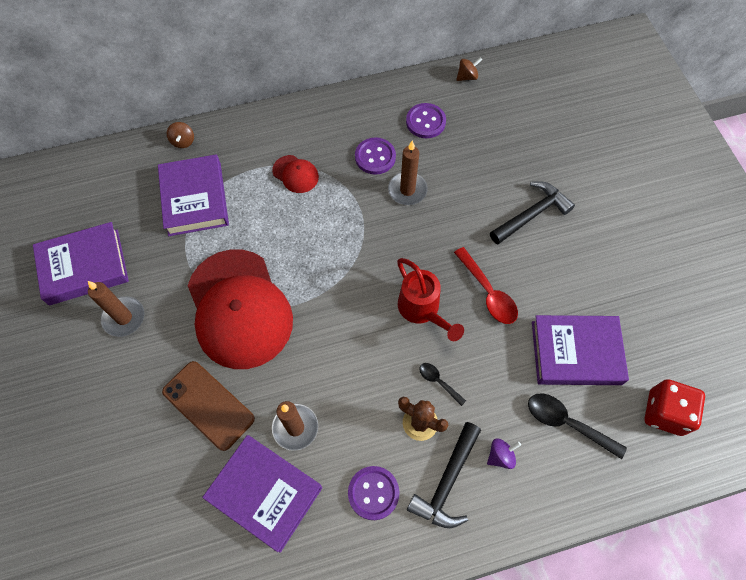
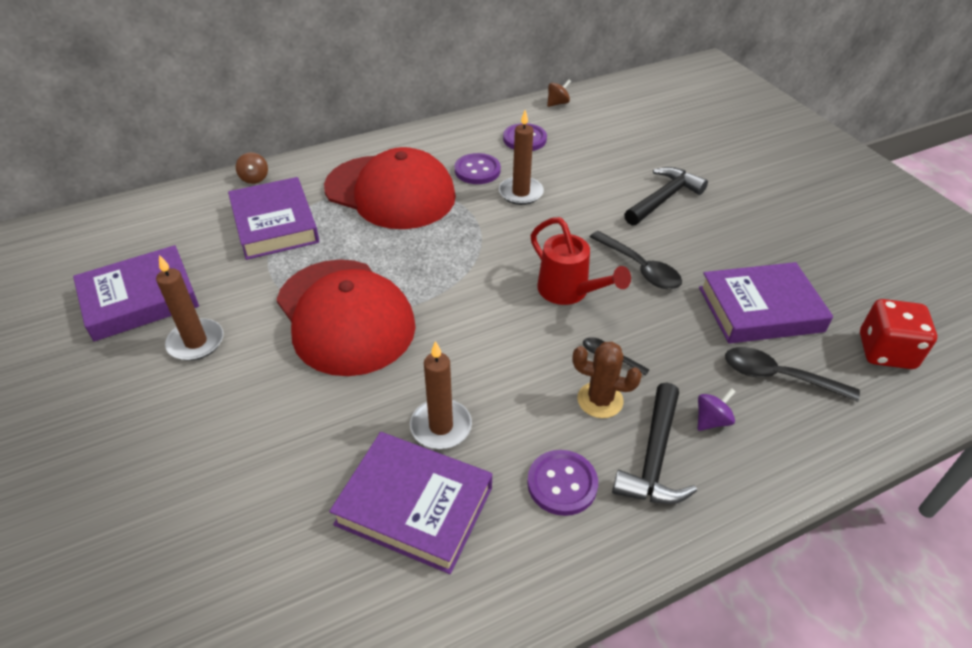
camera: 10 degrees left, 20 degrees down
brown phone [162,361,255,451] -> none
red cap [272,155,319,193] -> red cap [324,147,456,229], size x2.39
red spoon [454,247,518,324] -> black spoon [590,231,682,289]

